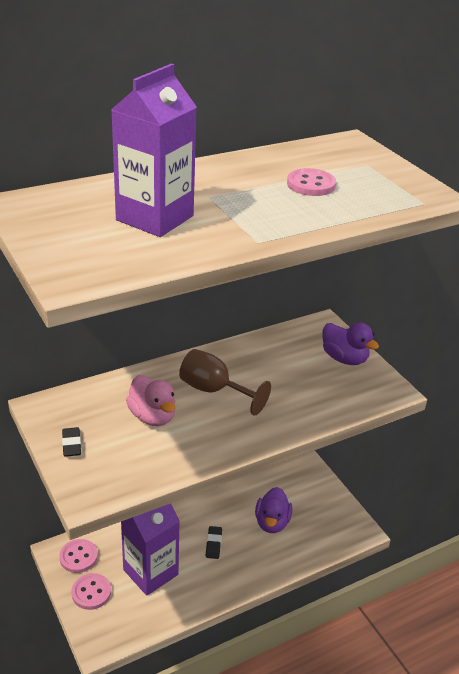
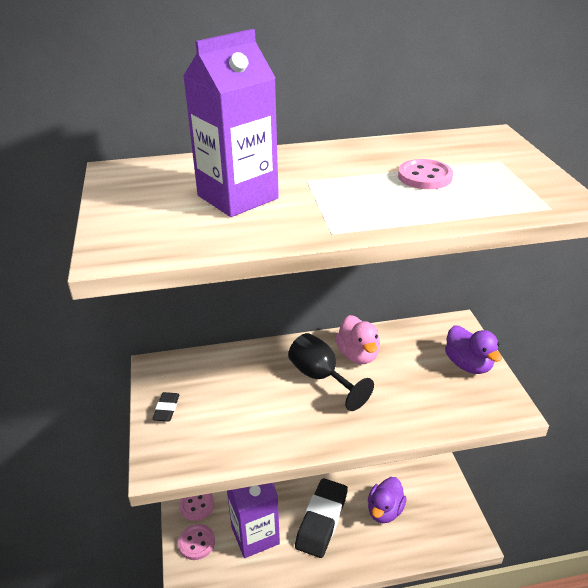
camera: 20 degrees right, 0 degrees up
pink duck [126,375,175,426] -> pink duck moved to [335,315,380,364]
brown goblet [179,349,271,416] -> black goblet [288,333,374,411]
black eraser [206,526,222,559] -> black eraser [295,478,348,558], size x2.29

